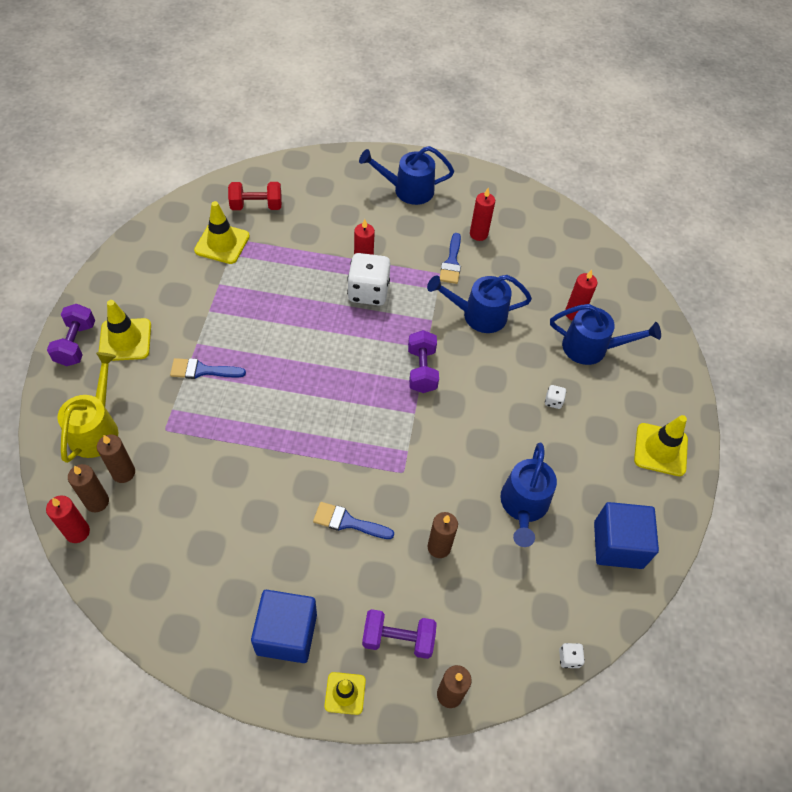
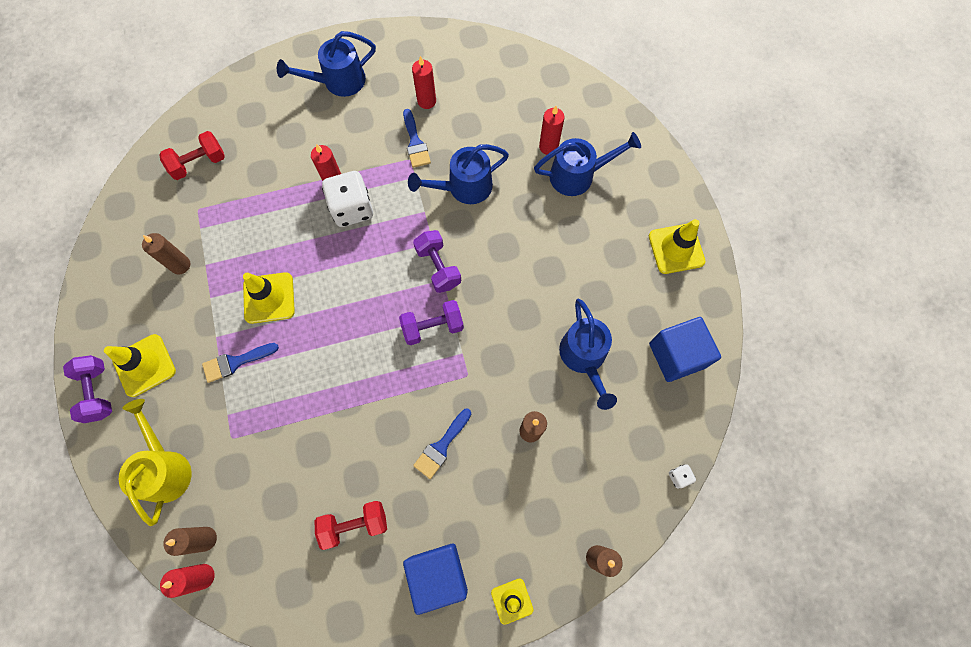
camera: 20 degrees left, 15 degrees up
brown candle [97,434,135,483] -> brown candle moved to [142,233,190,274]
yellow traffic cone [194,201,250,264] -> yellow traffic cone moved to [243,272,295,324]
blue brush [313,502,394,539] -> blue brush turned 45 degrees counterclockwise [413,409,471,479]
purple dumbbell [362,609,437,659] -> purple dumbbell moved to [399,300,464,345]
white dice [545,385,566,409] -> none
none -> red dumbbell [315,501,387,550]

